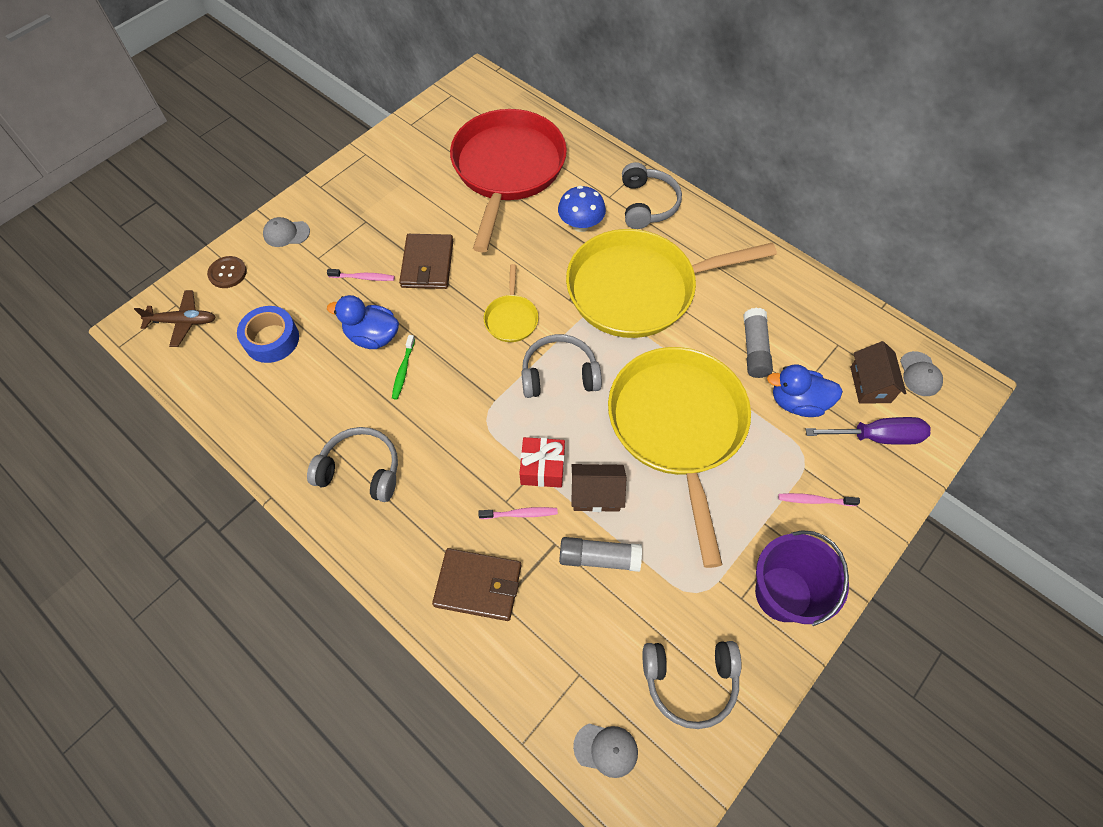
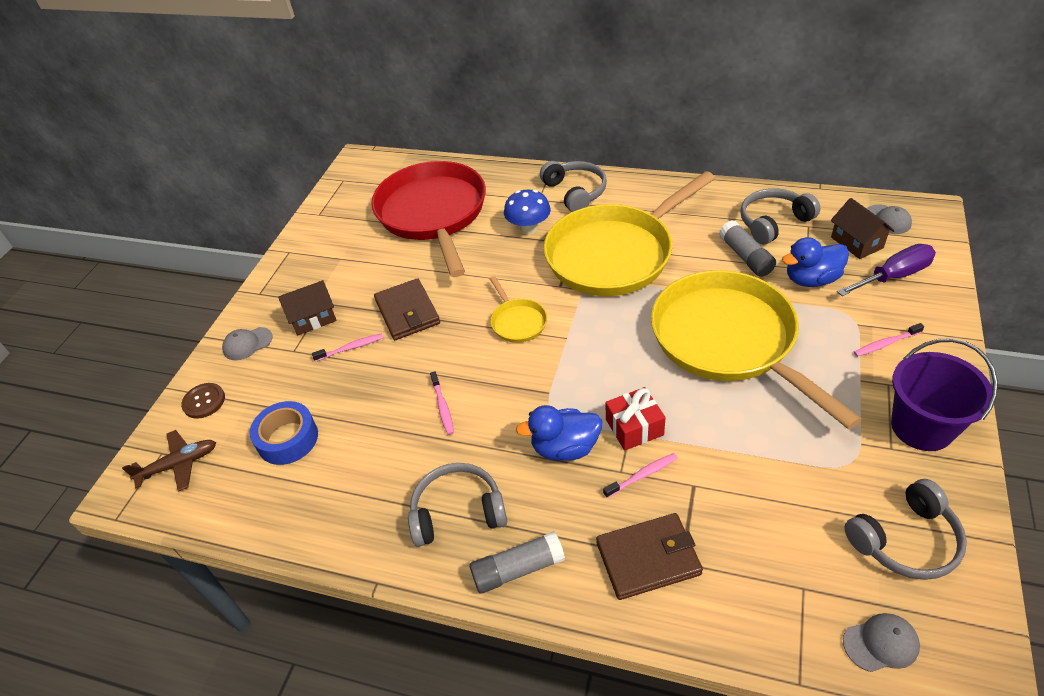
camera: 20 degrees left, 15 degrees down
blue duck [327,295,399,349] -> blue duck moved to [516,405,602,461]
green toothbrush [392,335,415,400] -> pink toothbrush [430,371,454,435]
grey headphones [521,334,602,398] -> grey headphones moved to [740,188,820,244]
grey glue stick [559,537,642,572] -> grey glue stick moved to [469,531,565,594]
brown house [571,464,626,512] -> brown house moved to [278,280,337,335]

